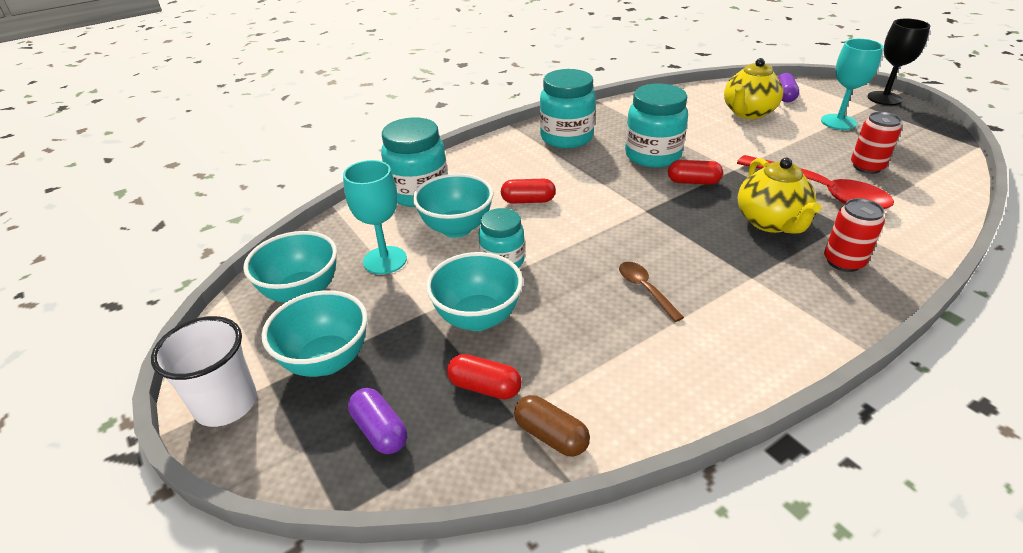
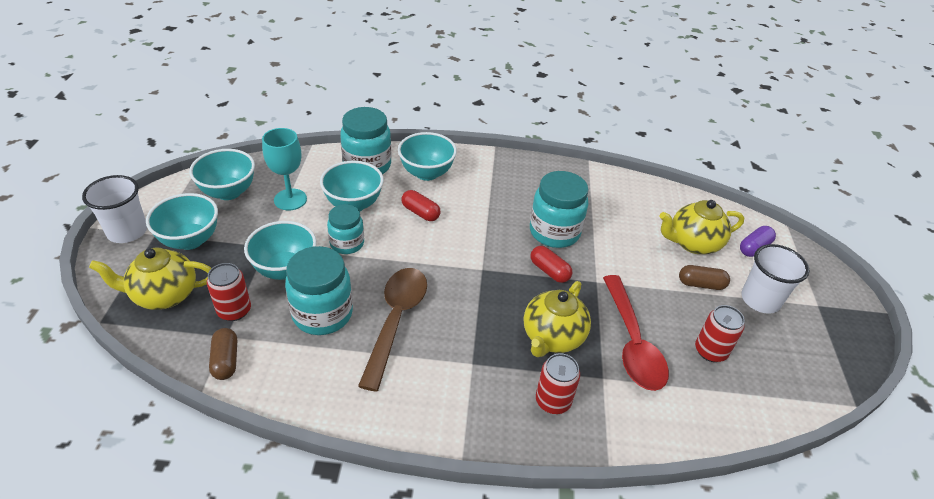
camera: 35 degrees right, 5 degrees up
purple capsule [348,388,407,454] -> yellow teapot [89,247,212,310]
red capsule [447,354,522,399] -> red can [207,263,251,321]
turquoise jar [540,69,596,148] -> turquoise jar moved to [285,246,353,335]
brown spoon [619,262,684,322] -> brown spoon [358,268,427,392], size x2.00
turquoise goblet [821,39,883,130] -> white cup [741,244,810,314]
black goblet [867,19,930,105] -> none
none -> turquoise bowl [398,132,457,181]
none -> brown capsule [679,265,730,290]

